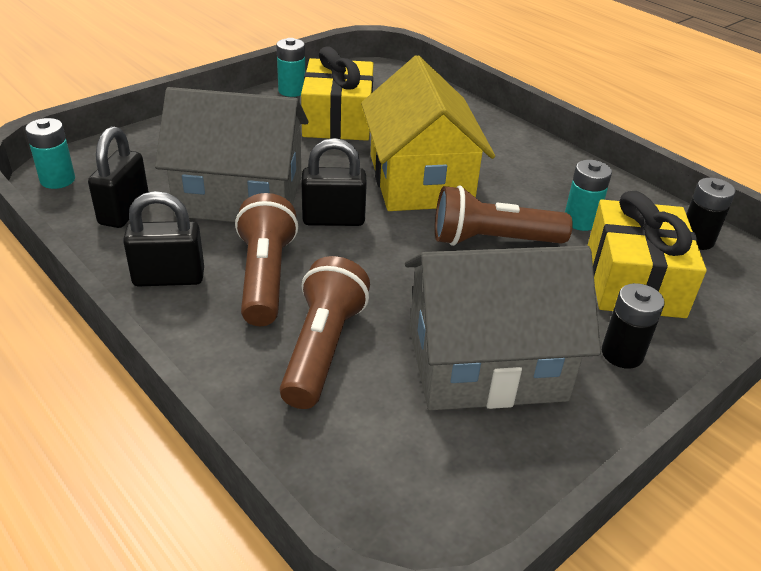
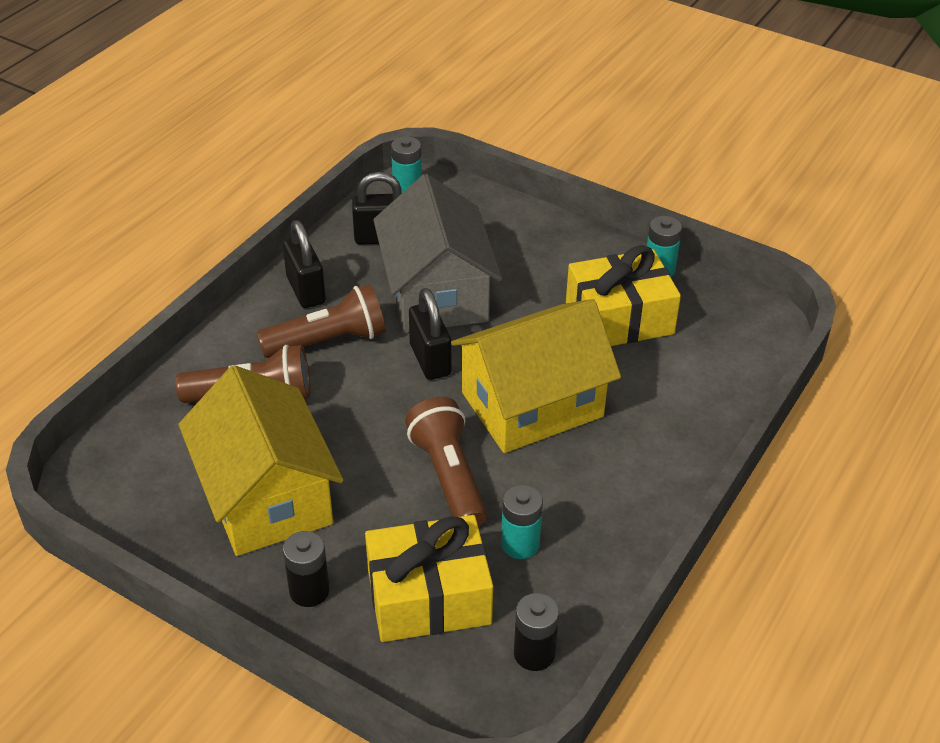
camera: 75 degrees right, 5 degrees up
grey house [405,246,601,410] -> yellow house [178,365,344,556]

